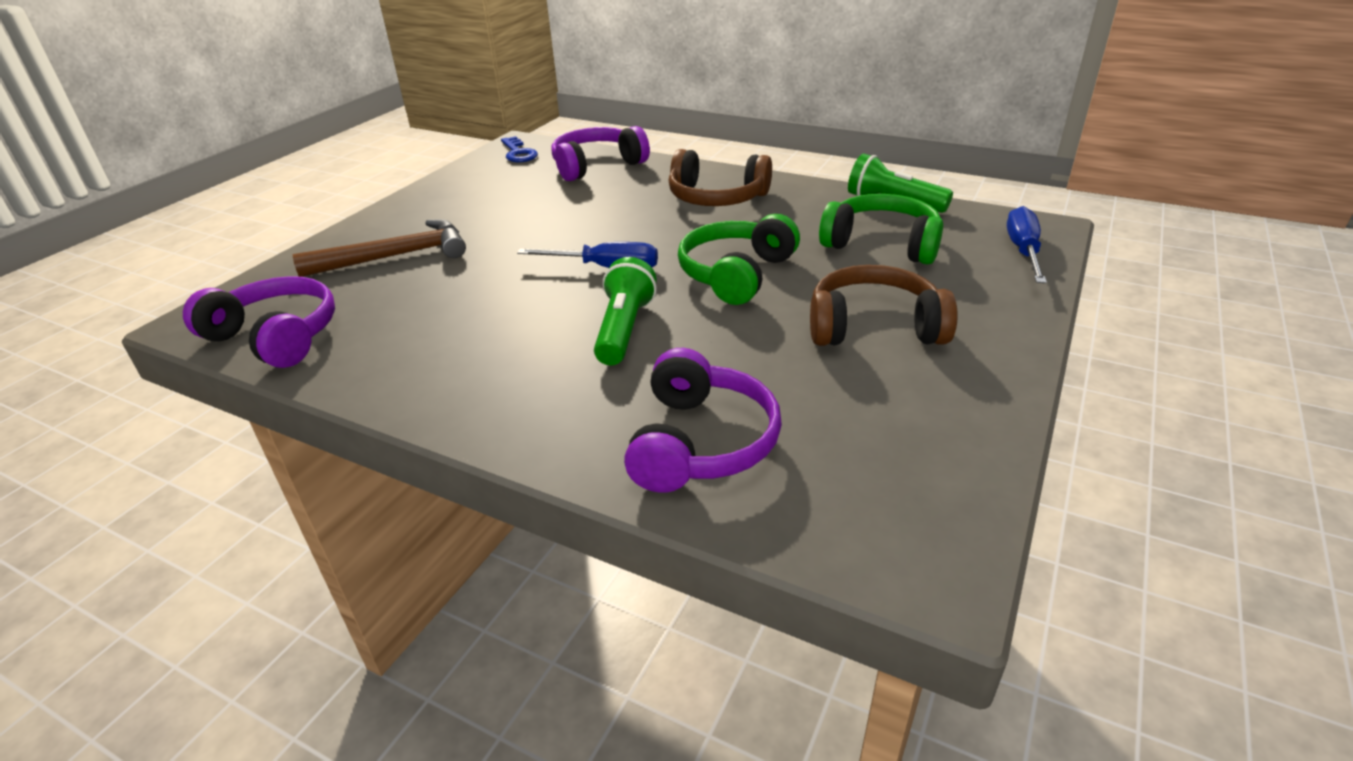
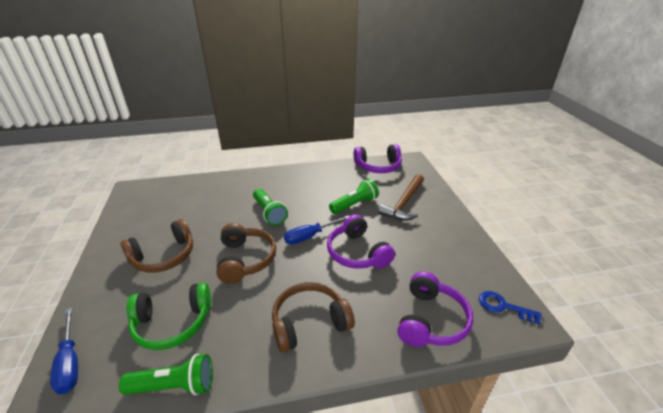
camera: 140 degrees right, 0 degrees up
purple headphones [624,348,782,493] -> purple headphones moved to [327,214,395,269]
green headphones [678,214,800,305] -> brown headphones [216,223,276,284]
none -> green flashlight [329,179,379,214]

